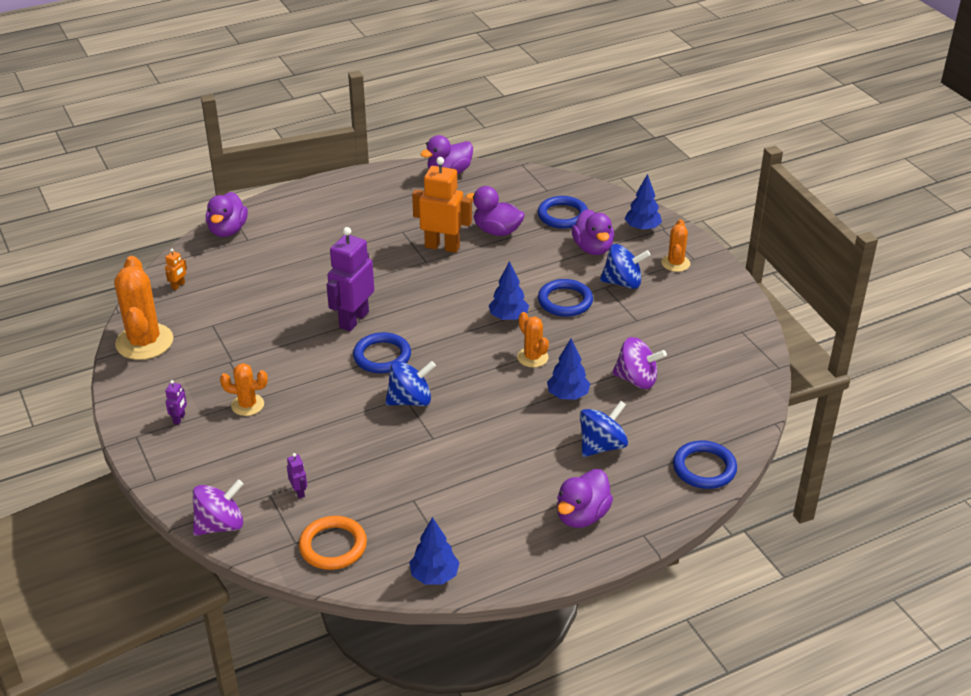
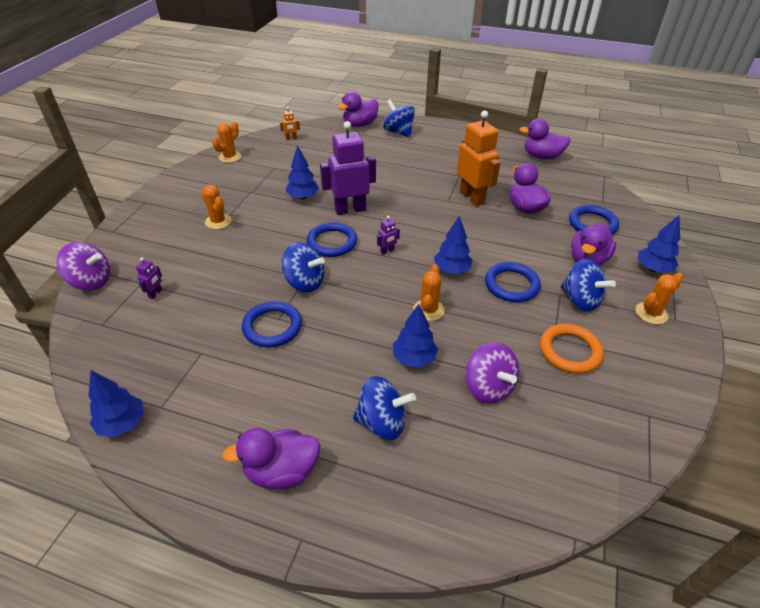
camera: 45 degrees right, 5 degrees up
orange cactus [114,256,173,360] -> orange cactus [212,122,242,163], size x0.54
purple robot [165,380,187,425] -> purple robot moved to [377,216,400,255]
orange ring [299,516,367,570] -> orange ring moved to [540,324,604,374]
blue ring [673,441,737,489] -> blue ring moved to [242,301,302,347]
none -> blue tree [286,145,319,200]
none -> blue spinning top [383,100,415,138]

